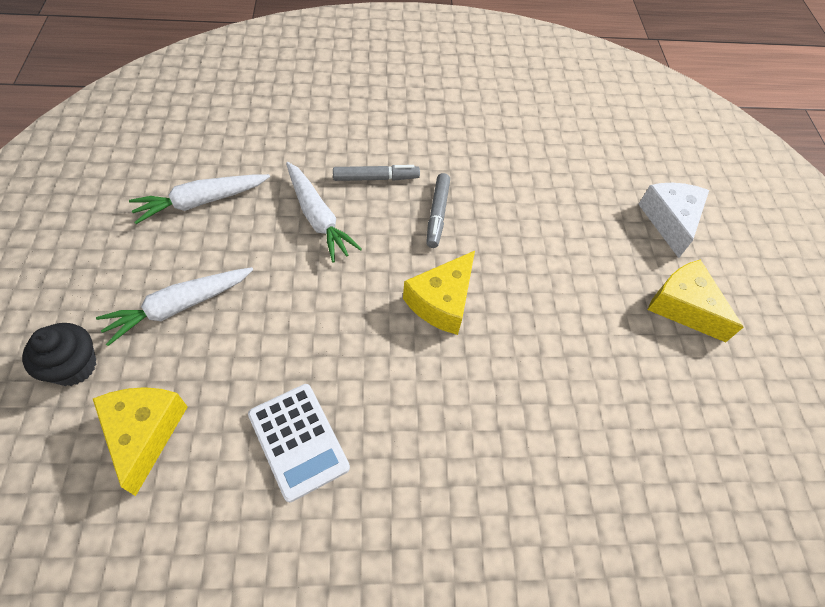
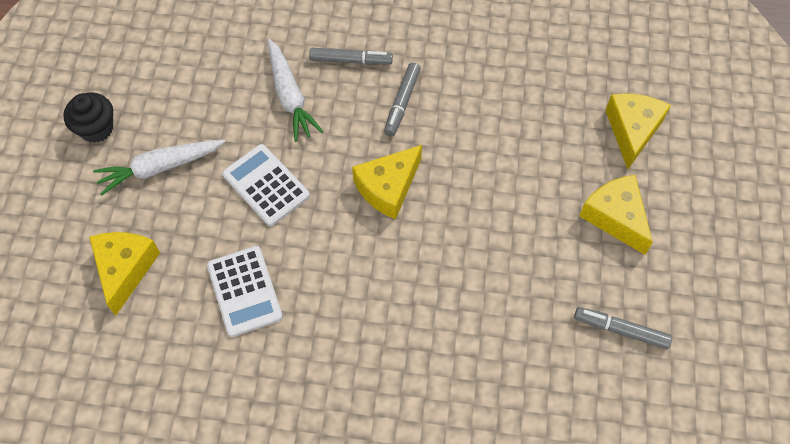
camera: 15 degrees right, 5 degrees up
black cupcake [22,323,96,386] -> black cupcake moved to [64,93,113,143]
white carrot [129,174,270,224] -> none
white cheese [638,183,709,258] -> yellow cheese [605,93,671,169]
none -> white calculator [222,144,310,226]
none -> grey marker [574,307,672,349]

